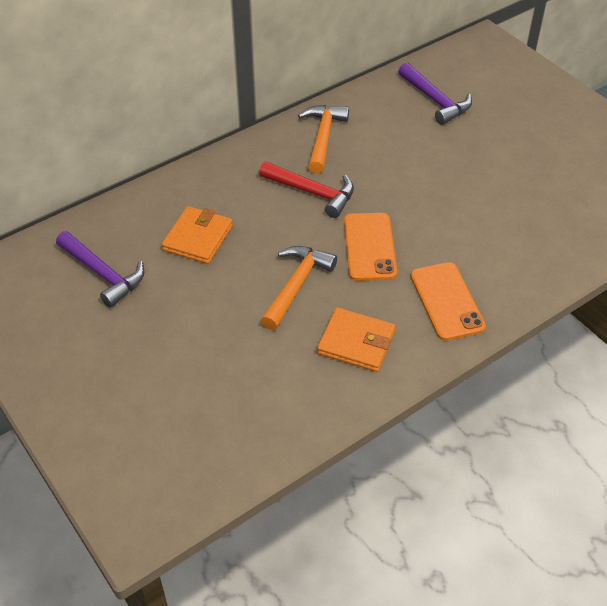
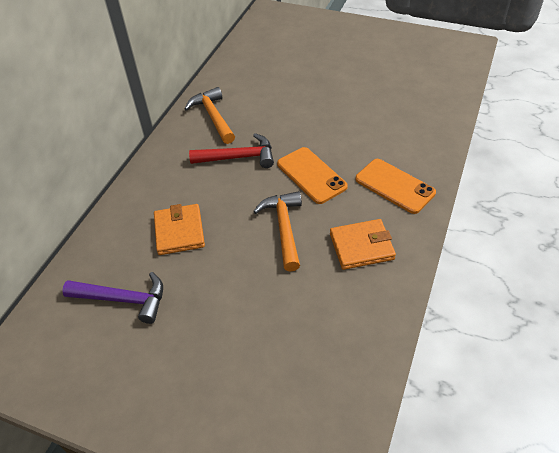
camera: 30 degrees left, 0 degrees up
purple hammer [398,62,472,125] -> none

